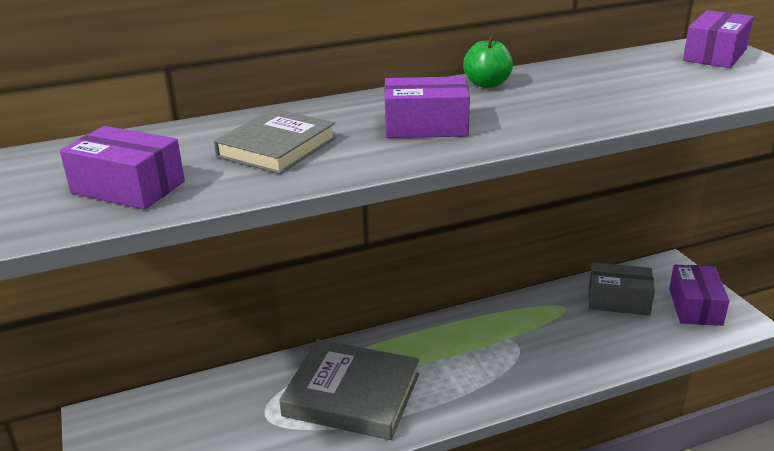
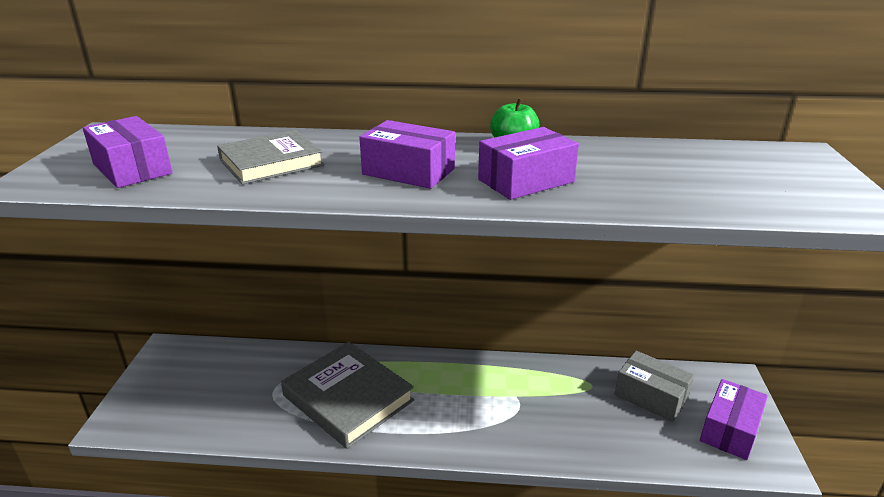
camera: 25 degrees right, 0 degrees up
purple box [683,10,753,68] -> purple box moved to [478,127,579,200]

